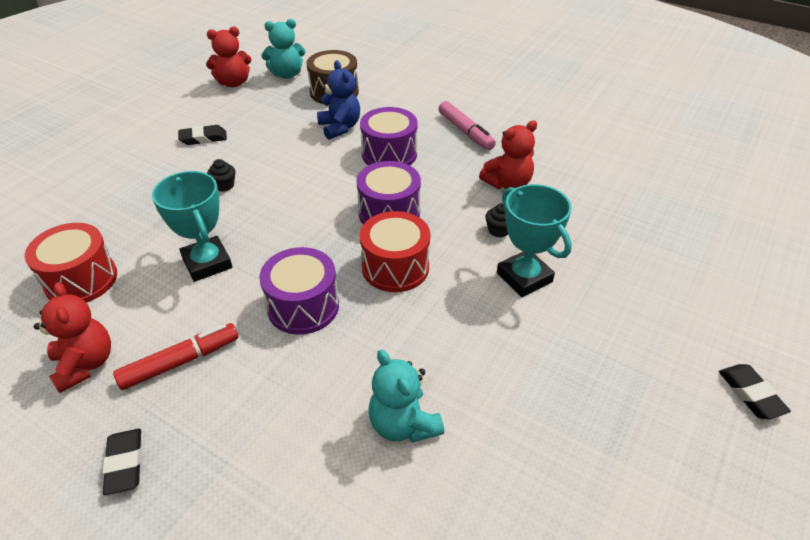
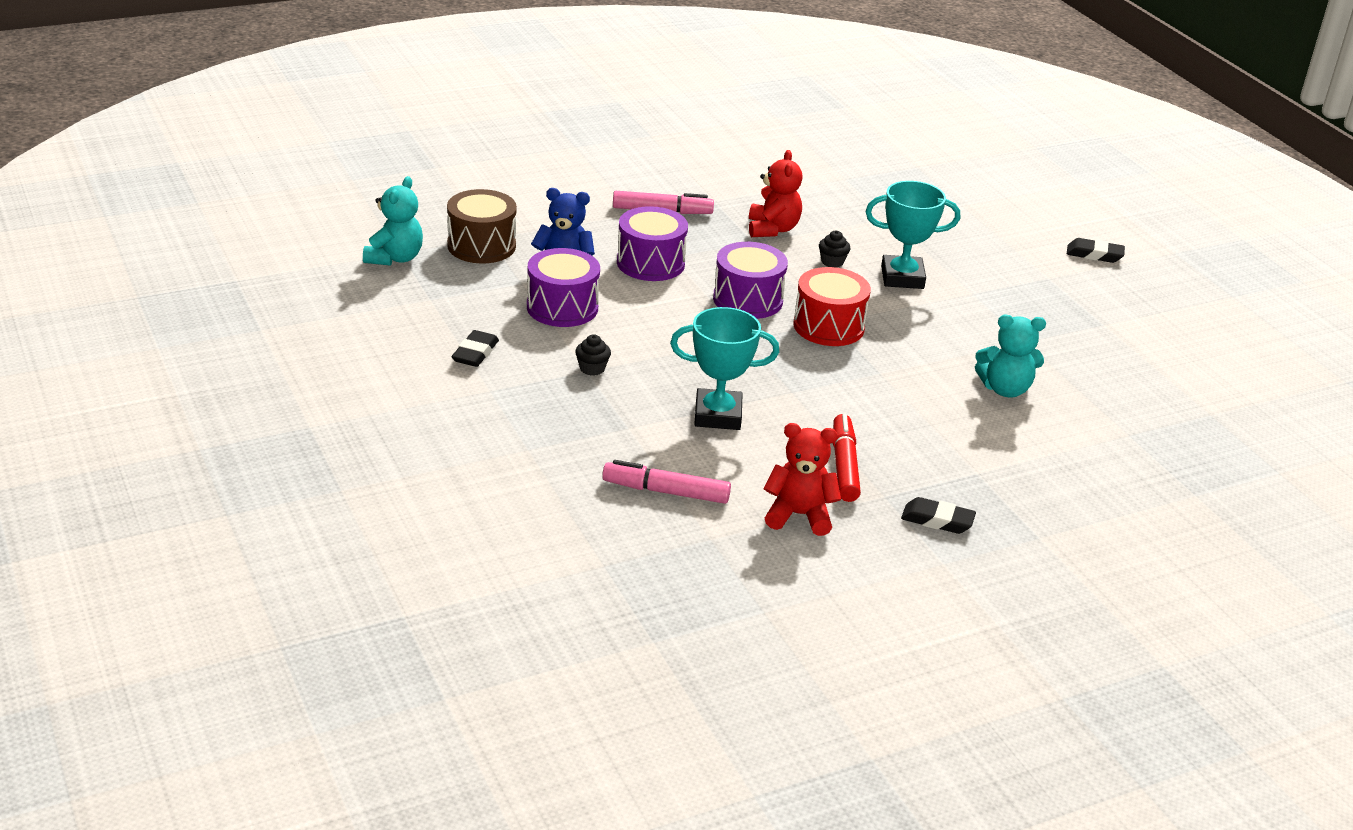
camera: 60 degrees left, 10 degrees down
red drum [25,223,117,303] -> pink marker [602,460,731,504]
red teddy bear [206,27,252,87] -> none
purple drum [259,247,339,335] -> purple drum moved to [527,248,600,327]

